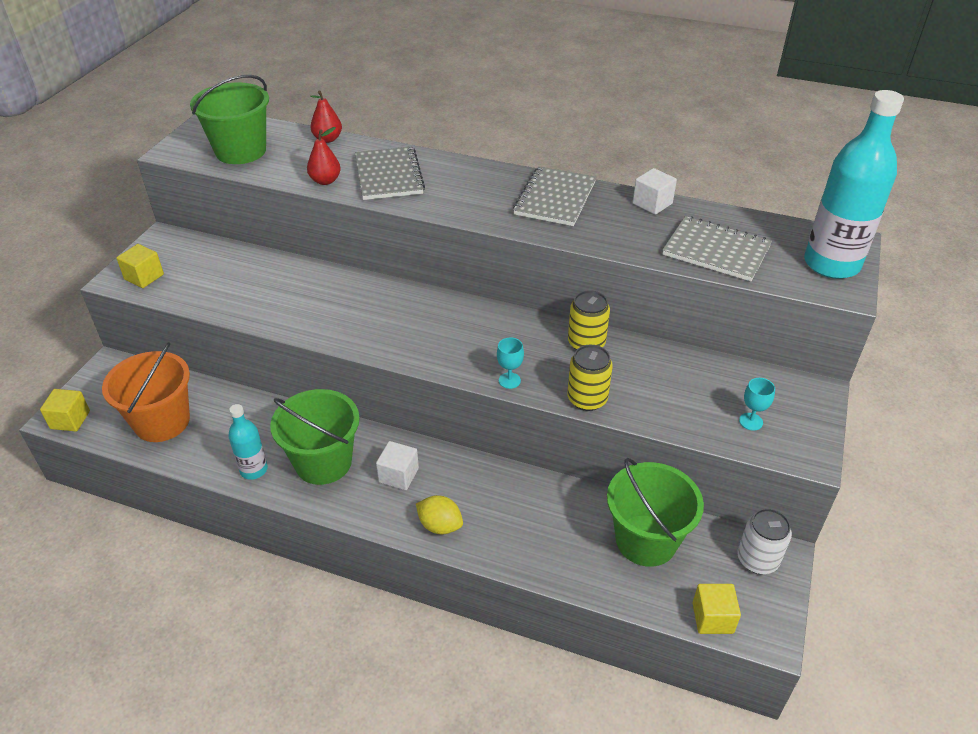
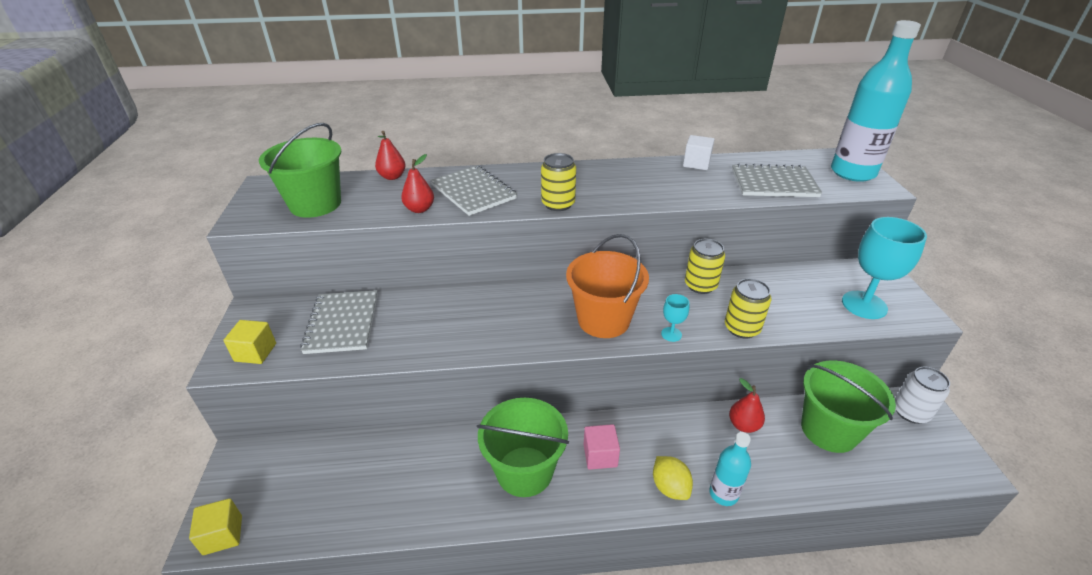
camera: 25 degrees left, 5 degrees down
orange bucket [102,342,190,442] -> orange bucket moved to [566,234,649,338]
turquoise bottle [228,404,268,480] -> turquoise bottle moved to [709,432,751,506]
white cube [376,441,419,490] -> pink cube [584,424,620,470]
yellow lemon [416,495,463,534] -> yellow lemon turned 60 degrees clockwise [653,456,693,500]
grey notebook [513,166,596,226] -> grey notebook moved to [300,290,378,354]
yellow cube [693,584,741,634] -> none
turquoise goblet [739,378,775,431] -> turquoise goblet [842,217,927,319], size x2.17
none -> yellow can [541,153,576,211]
none -> red pear [729,378,765,433]

